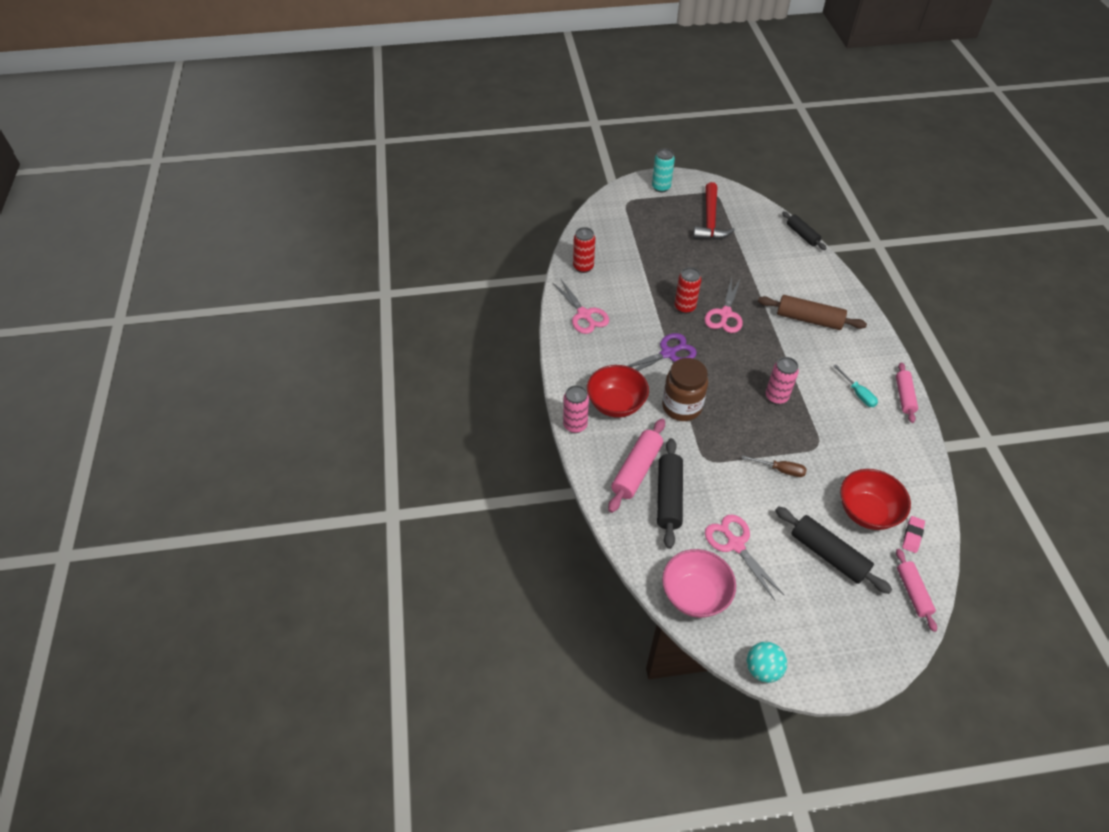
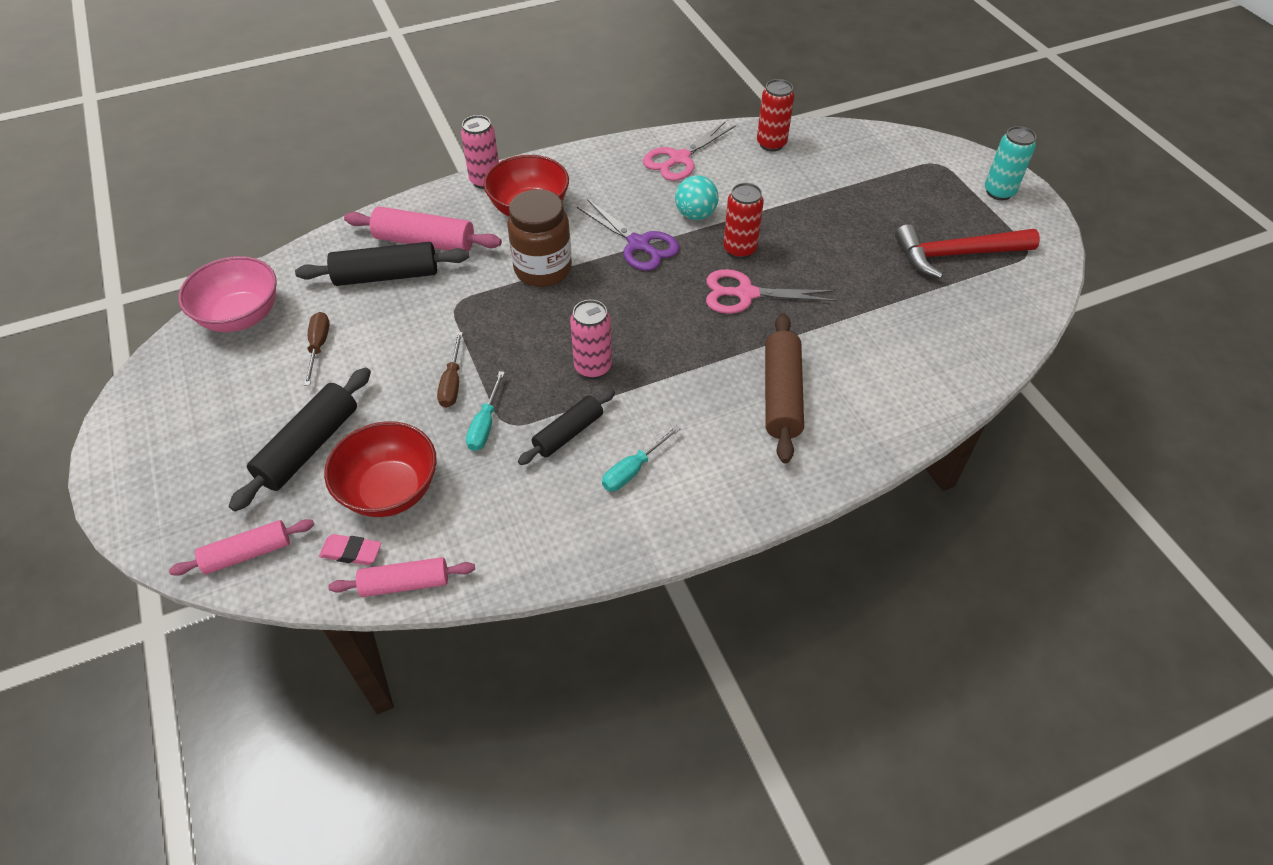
camera: 75 degrees right, 0 degrees up
pink scissors [705,514,785,600] -> brown screwdriver [304,312,330,386]
turquoise ball [747,642,787,683] -> turquoise ball moved to [675,175,719,220]
black rolling pin [782,211,827,250] -> black rolling pin moved to [518,389,615,465]
pink rolling pin [896,362,918,423] -> pink rolling pin moved to [328,557,475,597]
none -> turquoise screwdriver [466,371,505,451]

